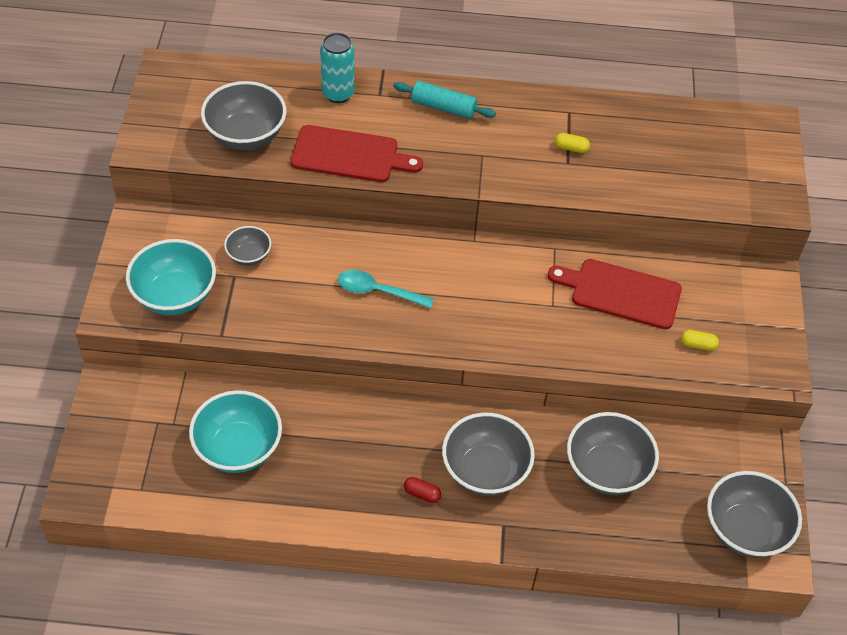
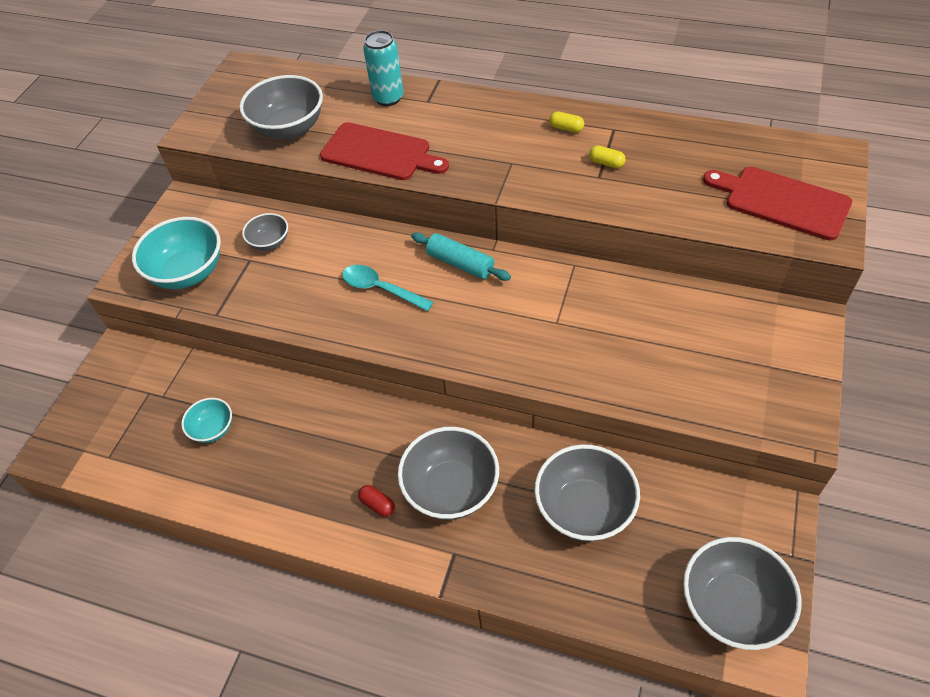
camera: 20 degrees right, 0 degrees up
turquoise bowl [189,390,282,473] -> turquoise bowl [181,398,232,443], size x0.54
turquoise rolling pin [393,81,496,119] -> turquoise rolling pin moved to [411,232,511,281]
red cutting board [548,259,682,329] -> red cutting board moved to [703,167,852,241]
yellow capsule [681,330,719,351] -> yellow capsule moved to [549,111,584,133]

